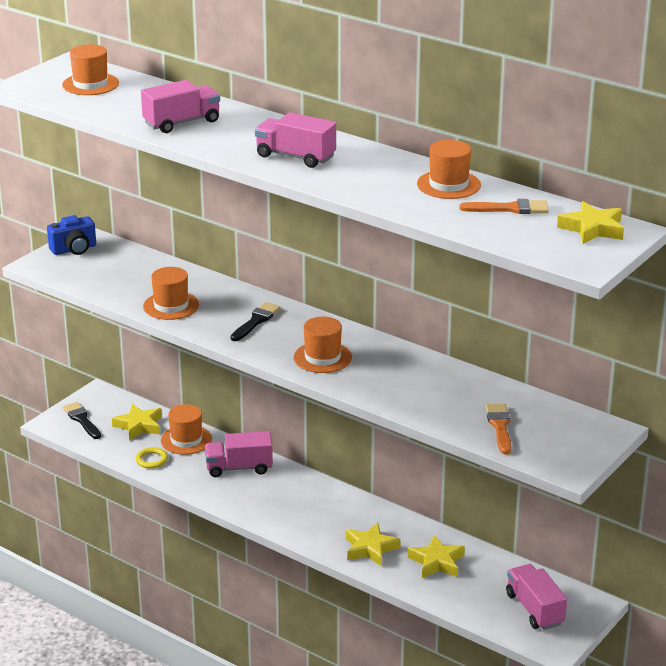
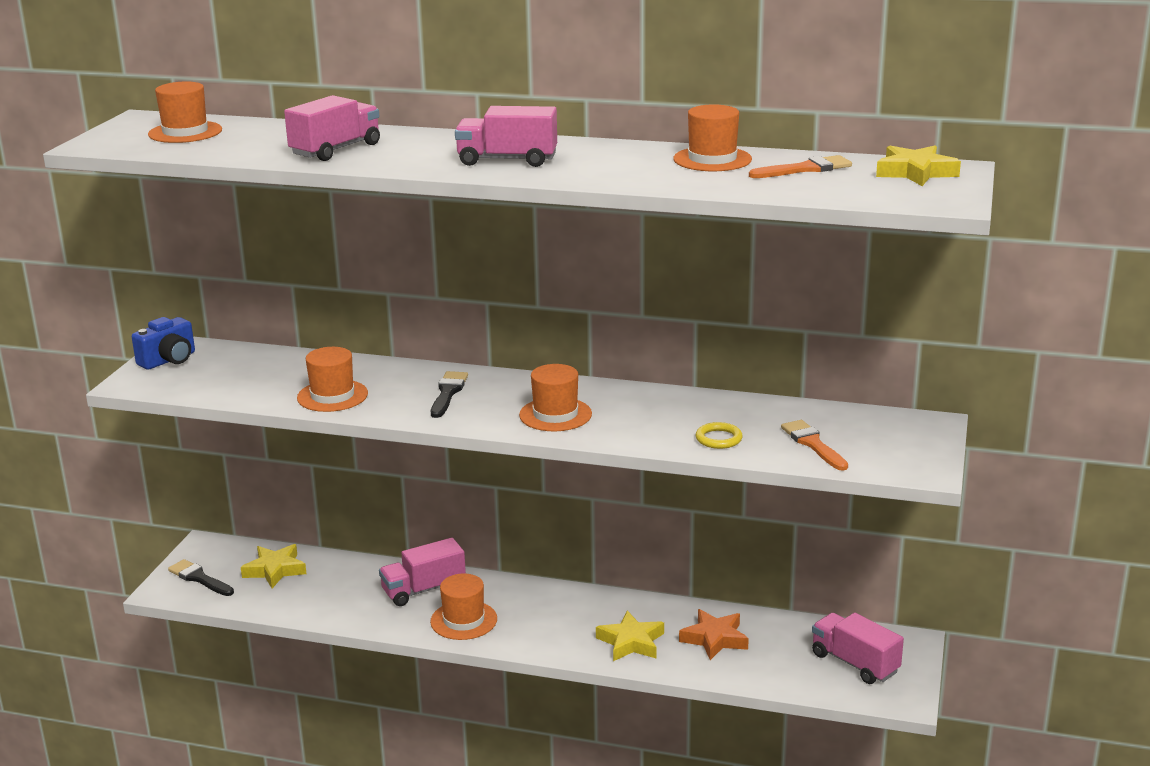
camera: 20 degrees left, 5 degrees down
yellow ring [135,447,168,469] -> yellow ring moved to [696,422,743,449]
orange hat [161,404,212,455] -> orange hat moved to [430,573,497,640]
yellow star [408,535,465,578] -> orange star [679,609,749,660]

